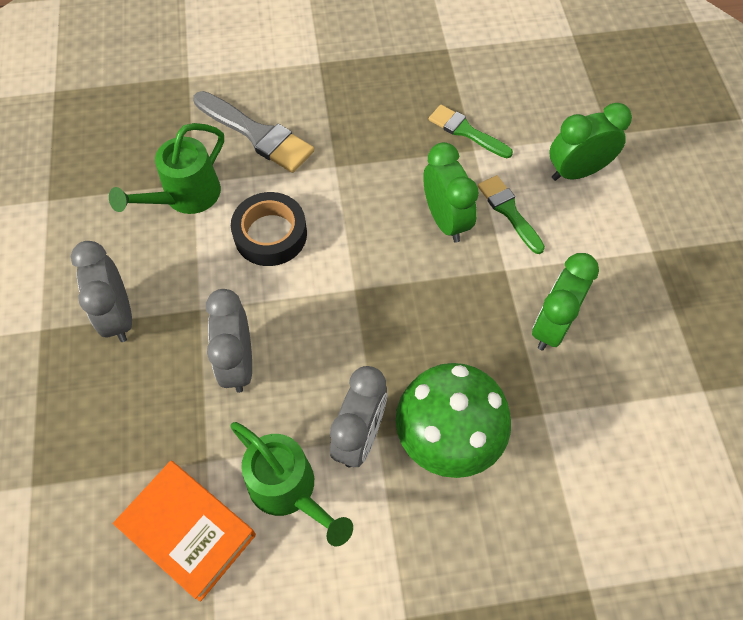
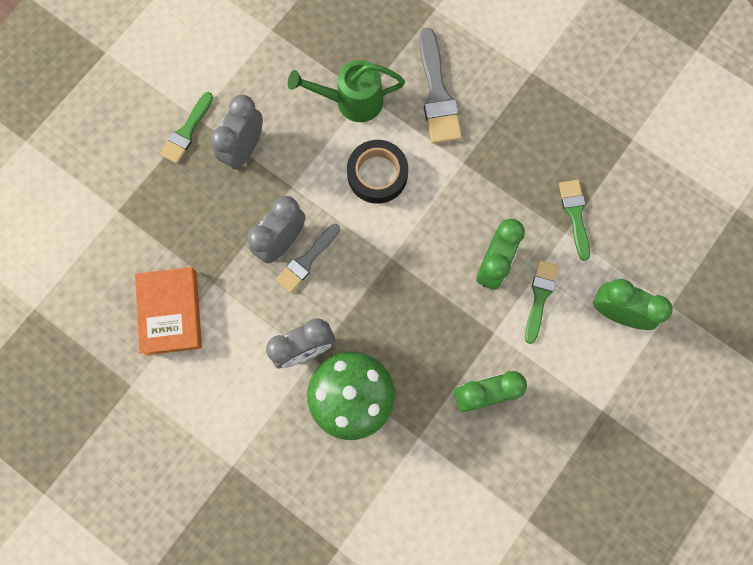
camera: 45 degrees right, 15 degrees up
green watering can [230,422,353,546] -> none
none -> green brush [160,92,213,163]
none -> grey brush [276,223,340,293]

